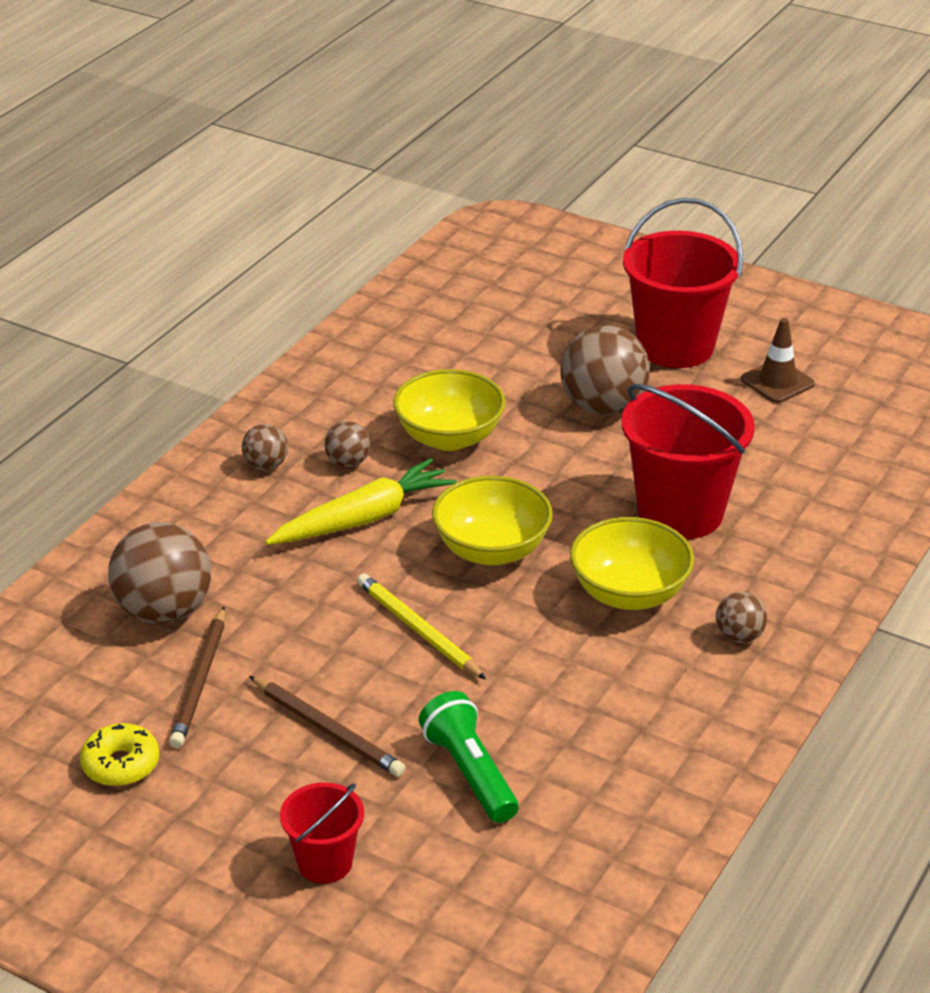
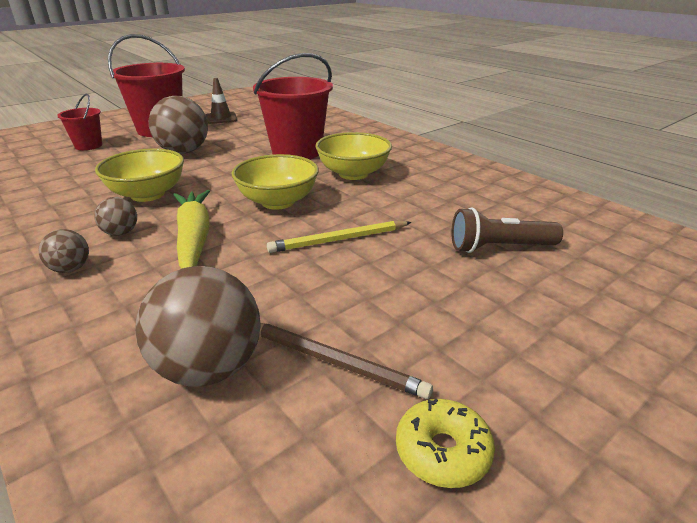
camera: 70 degrees left, 5 degrees down
brown pencil [249,676,405,777] -> none
red bucket [280,782,364,884] -> red bucket moved to [57,94,102,150]
green flashlight [419,691,519,823] -> brown flashlight [451,207,563,253]
brown ball [716,592,767,643] -> none

